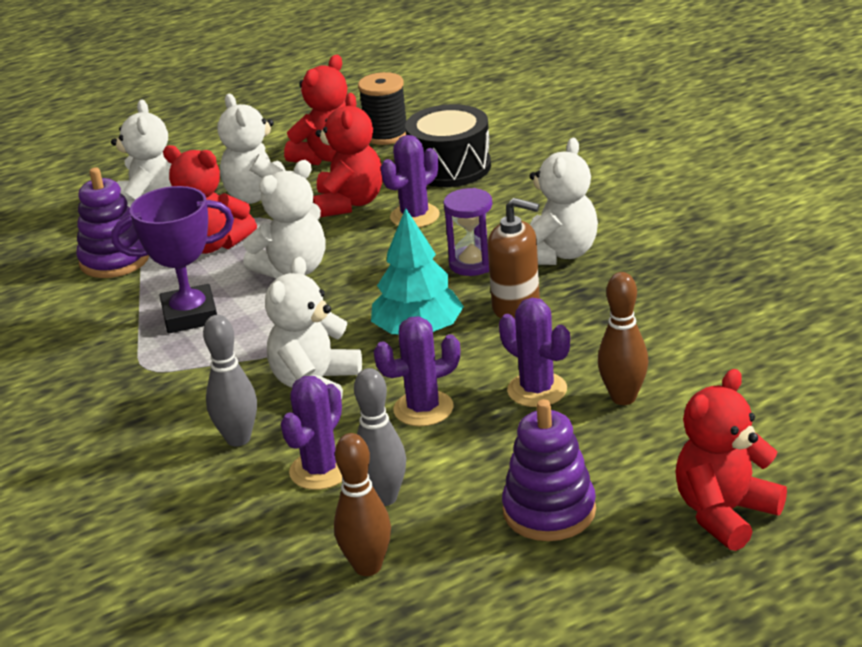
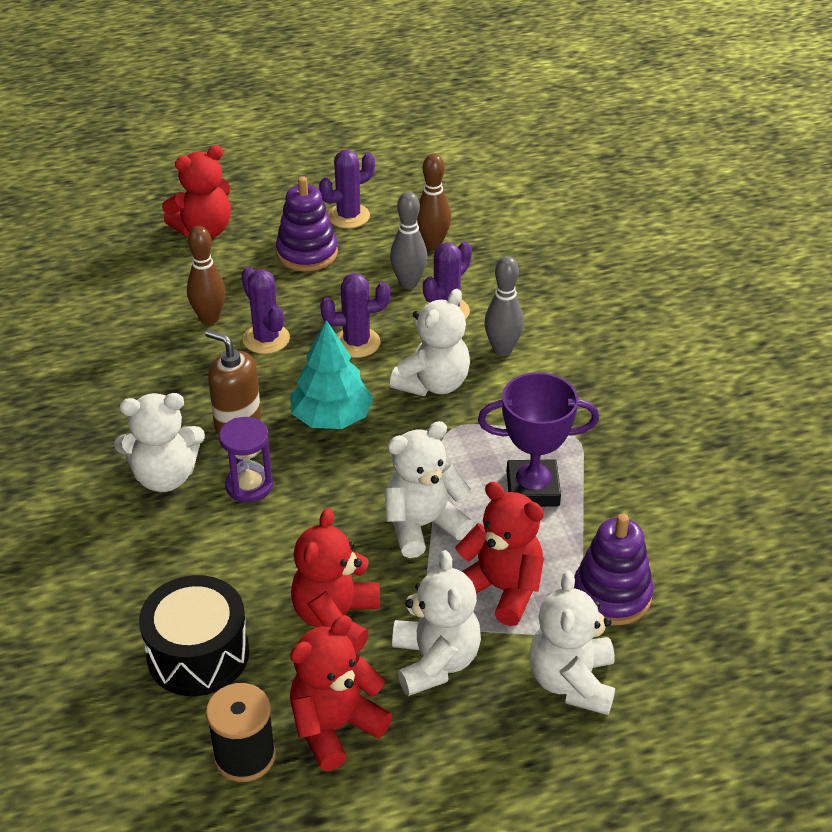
camera: 170 degrees left, 10 degrees up
purple cactus [380,135,440,228] -> purple cactus moved to [319,150,375,228]
white teddy bear [530,138,598,265] -> white teddy bear turned 135 degrees counterclockwise [114,393,205,492]

